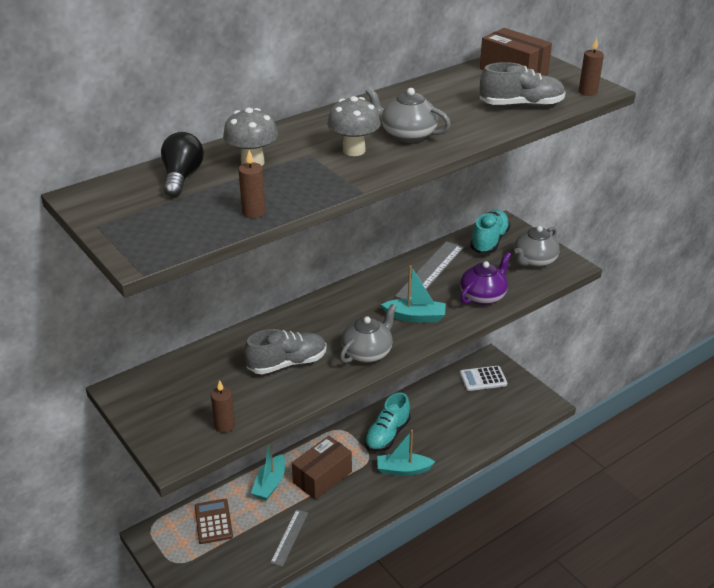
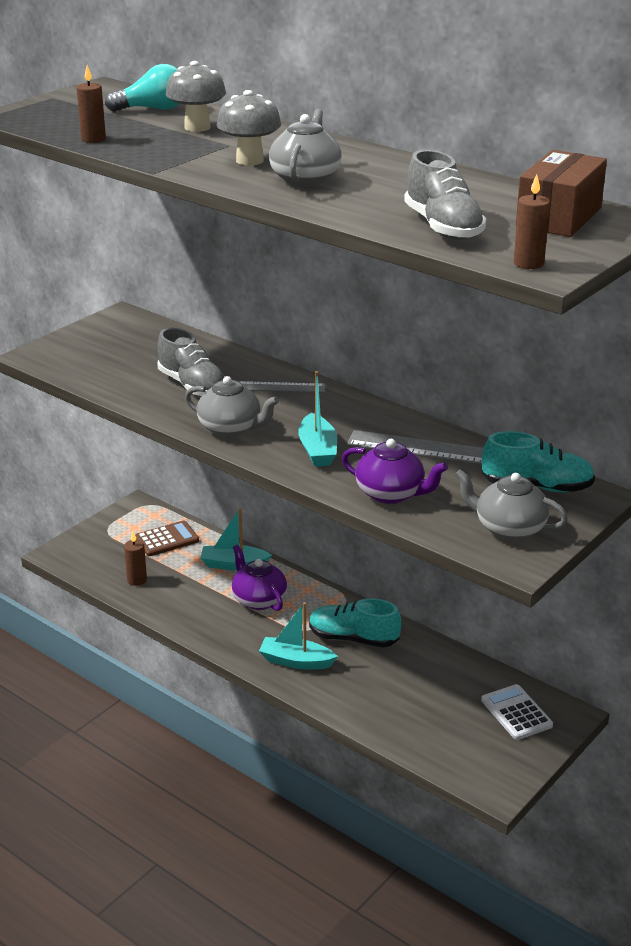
camera: 75 degrees right, 5 degrees down
black light bulb [161,132,204,197] -> turquoise light bulb [105,64,180,112]
brown candle [211,380,235,433] -> brown candle moved to [124,531,147,586]
grey ruler [270,510,308,567] -> grey ruler moved to [238,381,326,393]
brown box [292,436,352,500] -> purple teapot [232,545,287,611]
turquoise boat [377,430,435,476] -> turquoise boat turned 60 degrees counterclockwise [259,602,338,670]

